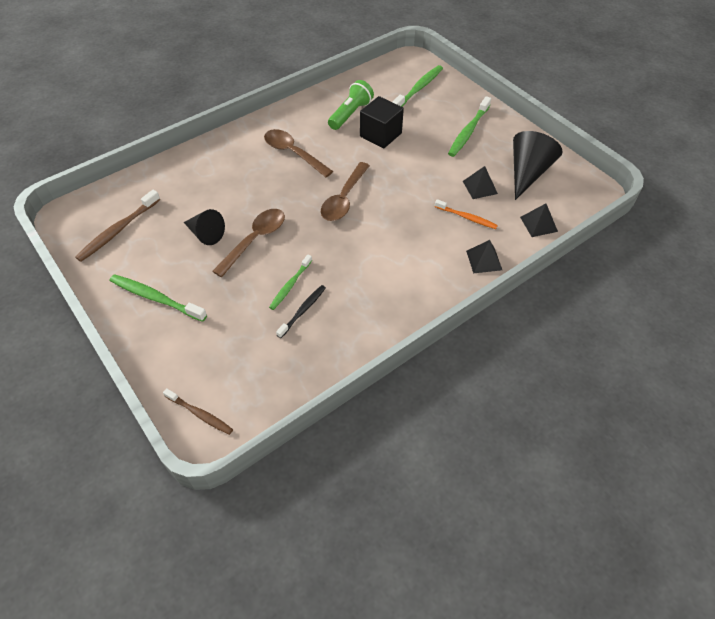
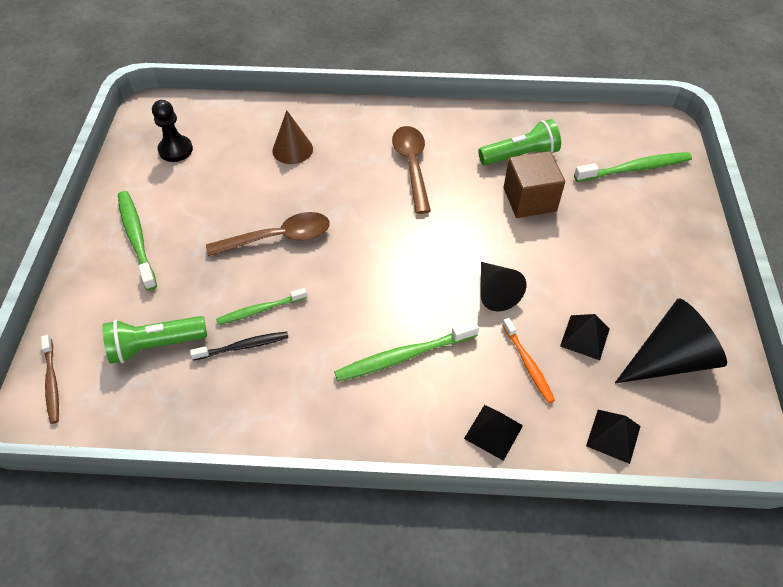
camera: 40 degrees right, 0 degrees up
brown toothbrush [75,190,160,262] -> black pawn [152,100,193,162]
black cone [184,209,225,245] -> black cone moved to [481,262,526,311]
brown spoon [321,162,370,221] -> none
black cube [360,96,404,148] -> brown cube [504,151,565,218]
green toothbrush [448,96,491,157] -> green toothbrush moved to [334,320,479,382]
none -> green flashlight [103,316,207,364]
none -> brown cone [272,110,313,164]

